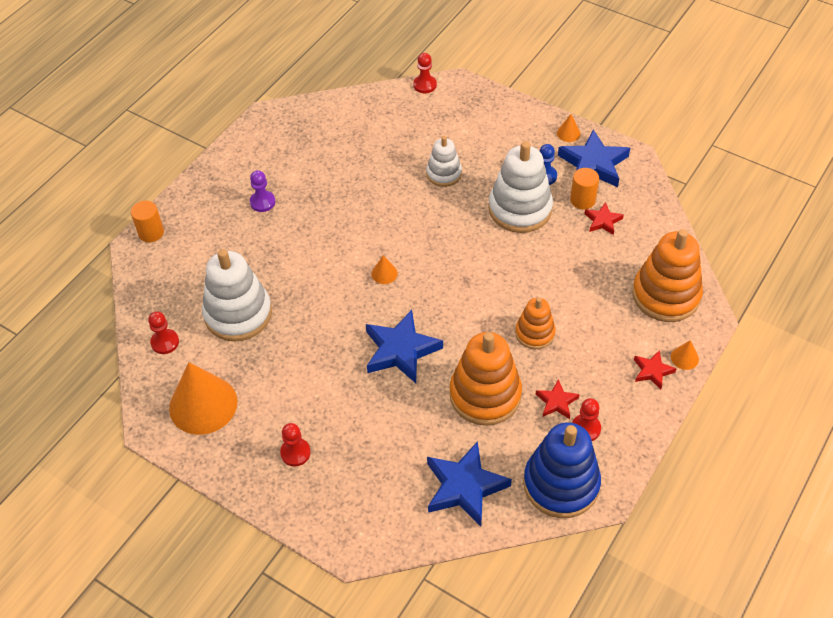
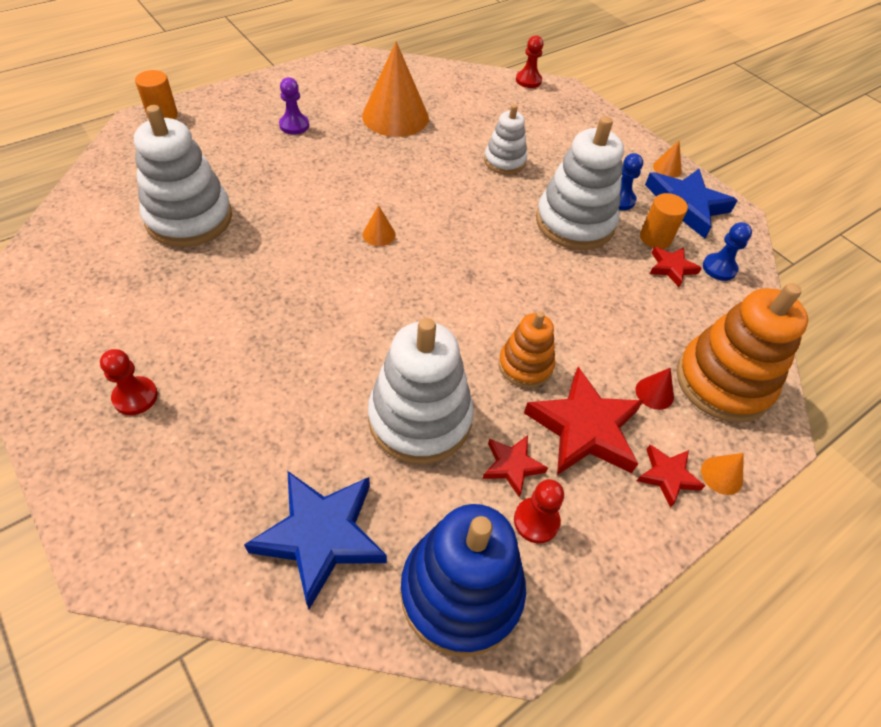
camera: 15 degrees right, 0 degrees up
red pawn [148,312,179,354] -> none
orange cone [169,362,237,435] -> orange cone moved to [362,41,429,137]
blue star [366,310,443,383] -> none
orange stacking toy [449,332,522,426] -> white stacking toy [368,318,474,464]
none -> red star [524,367,643,475]
none -> red cone [636,368,674,410]
none -> blue pawn [703,222,752,281]

